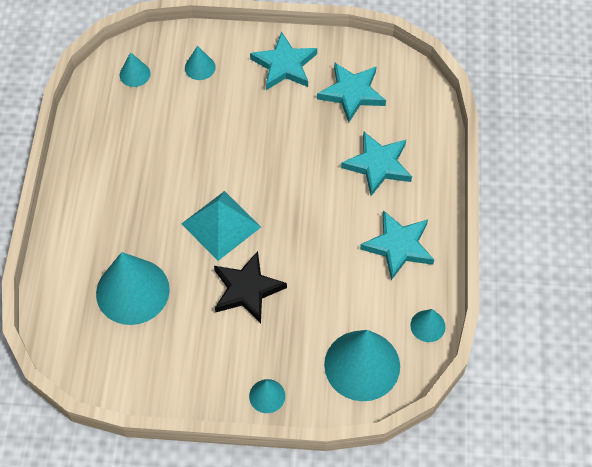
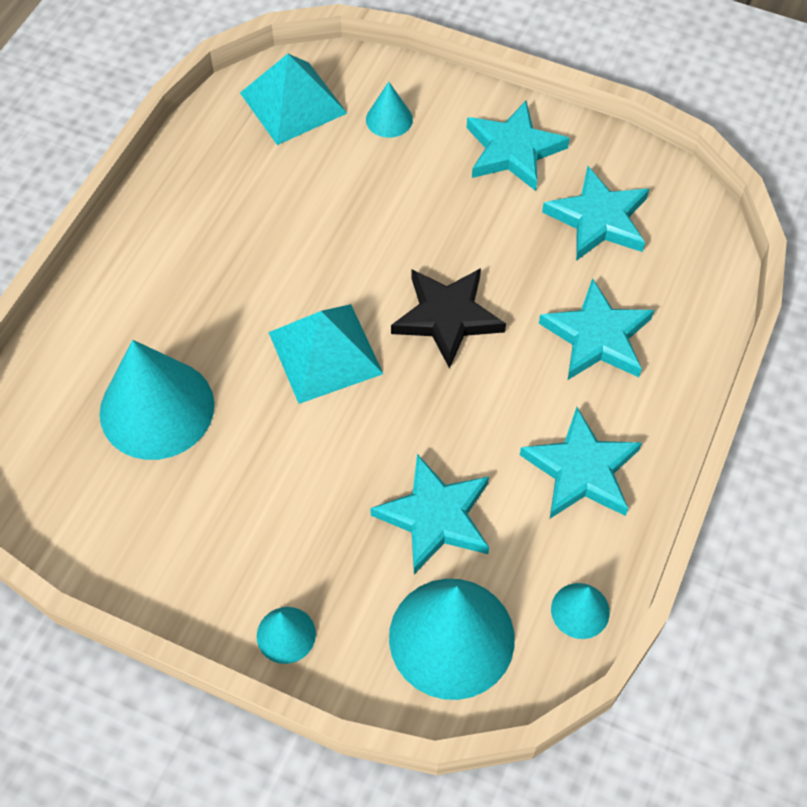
camera: 20 degrees right, 0 degrees up
turquoise cone [120,52,151,87] -> turquoise pyramid [240,54,347,145]
black star [214,251,287,323] -> black star moved to [391,268,506,369]
none -> turquoise star [370,454,489,574]

